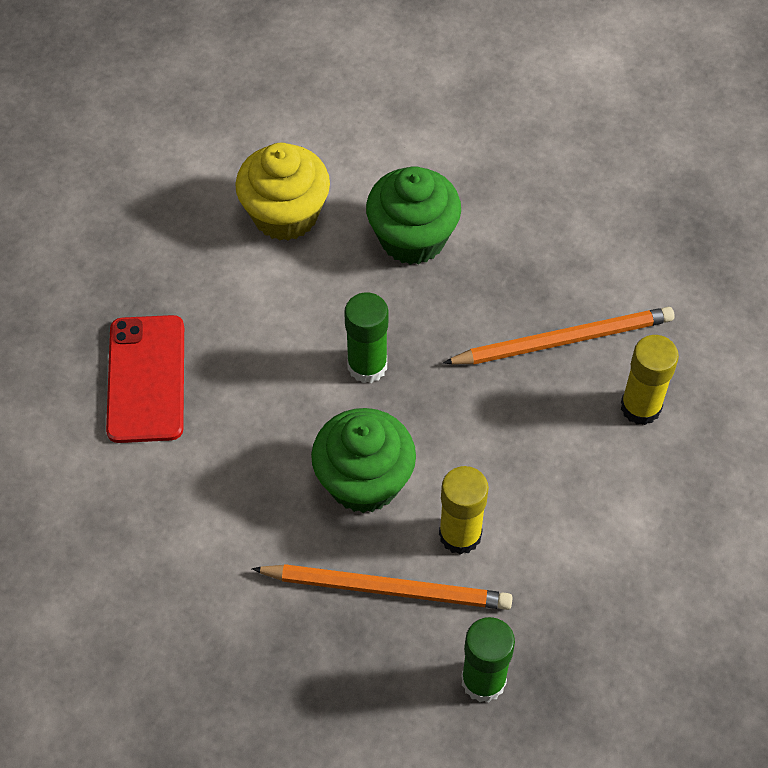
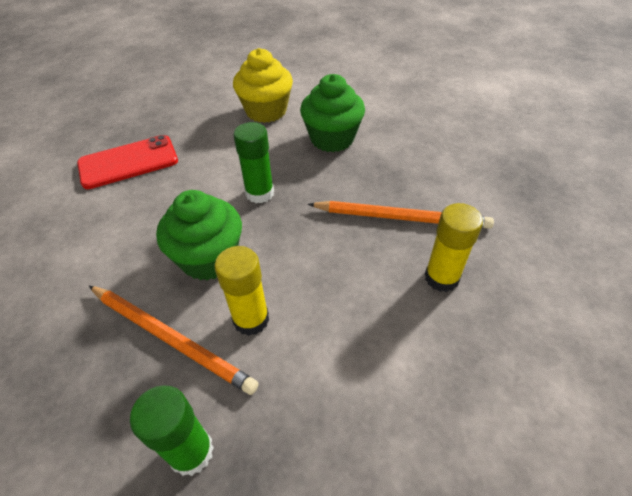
camera: 25 degrees right, 10 degrees down
red phone [106,315,184,443] -> red phone turned 45 degrees clockwise [77,135,178,189]

